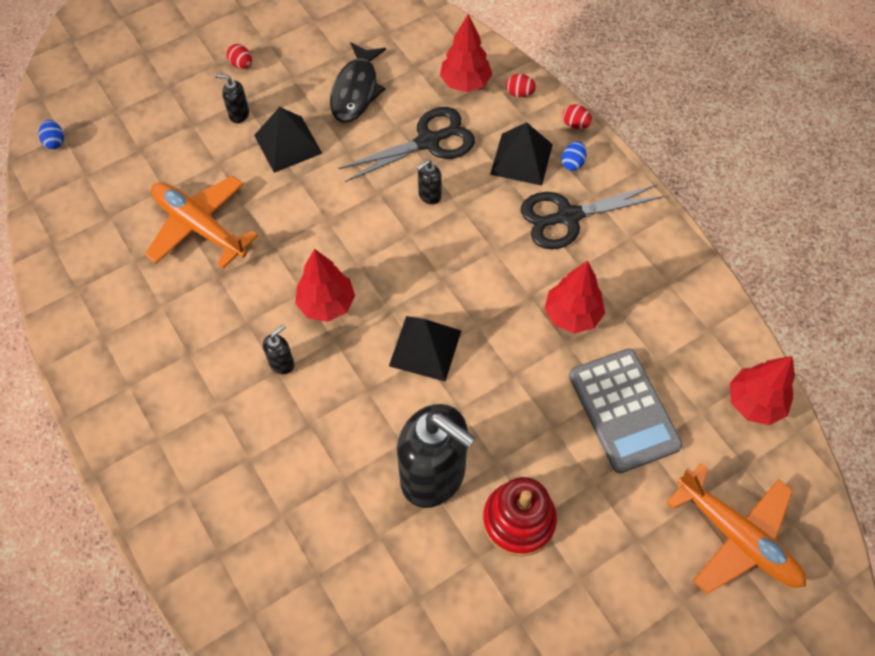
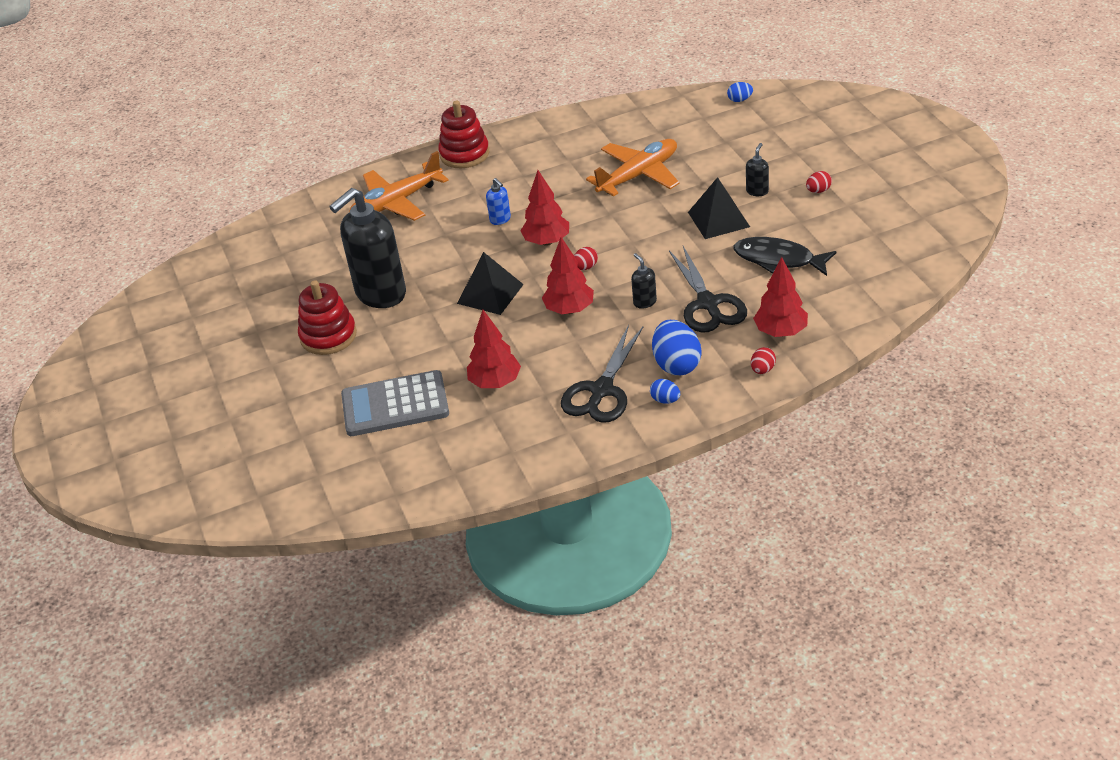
camera: 105 degrees right, 20 degrees down
black soap dispenser [263,324,294,374] -> blue soap dispenser [486,178,511,225]
black pyramid [490,122,553,186] -> blue egg [652,320,701,375]
black scissors [521,184,664,249] -> black scissors turned 150 degrees counterclockwise [561,325,643,423]
red egg [563,104,592,129] -> red egg moved to [574,247,598,270]
orange plane [666,463,806,594] -> orange plane moved to [350,151,449,221]
red tree [730,356,795,425] -> red tree moved to [542,237,594,314]
none -> red stacking toy [438,101,489,168]

